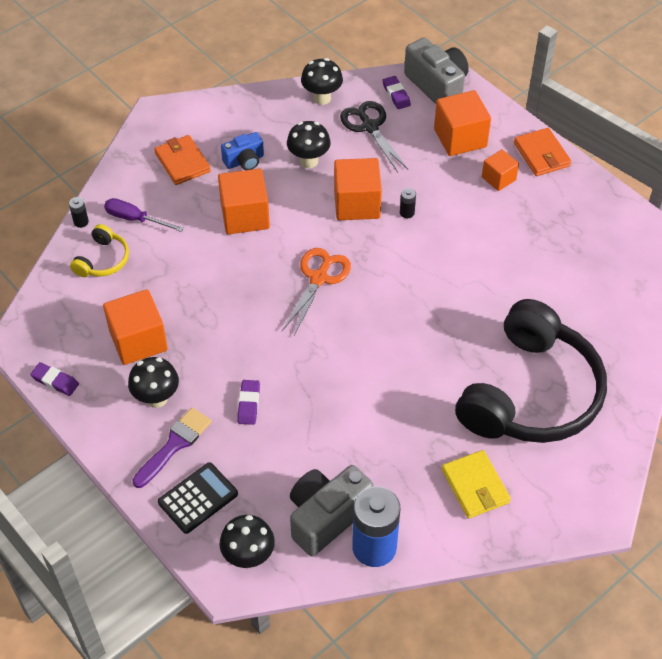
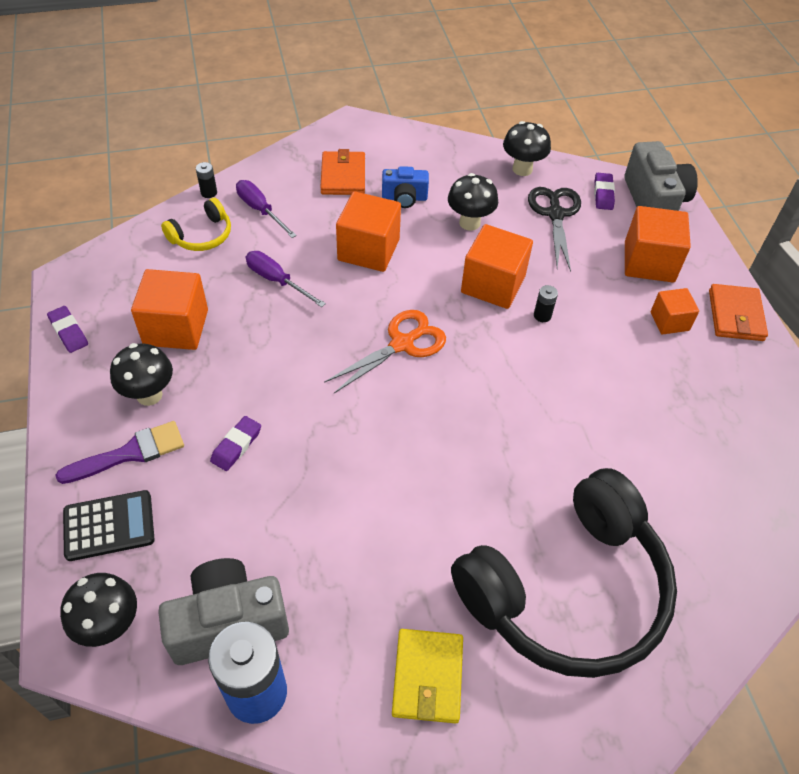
camera: 25 degrees right, 0 degrees up
none -> purple screwdriver [246,251,326,307]

